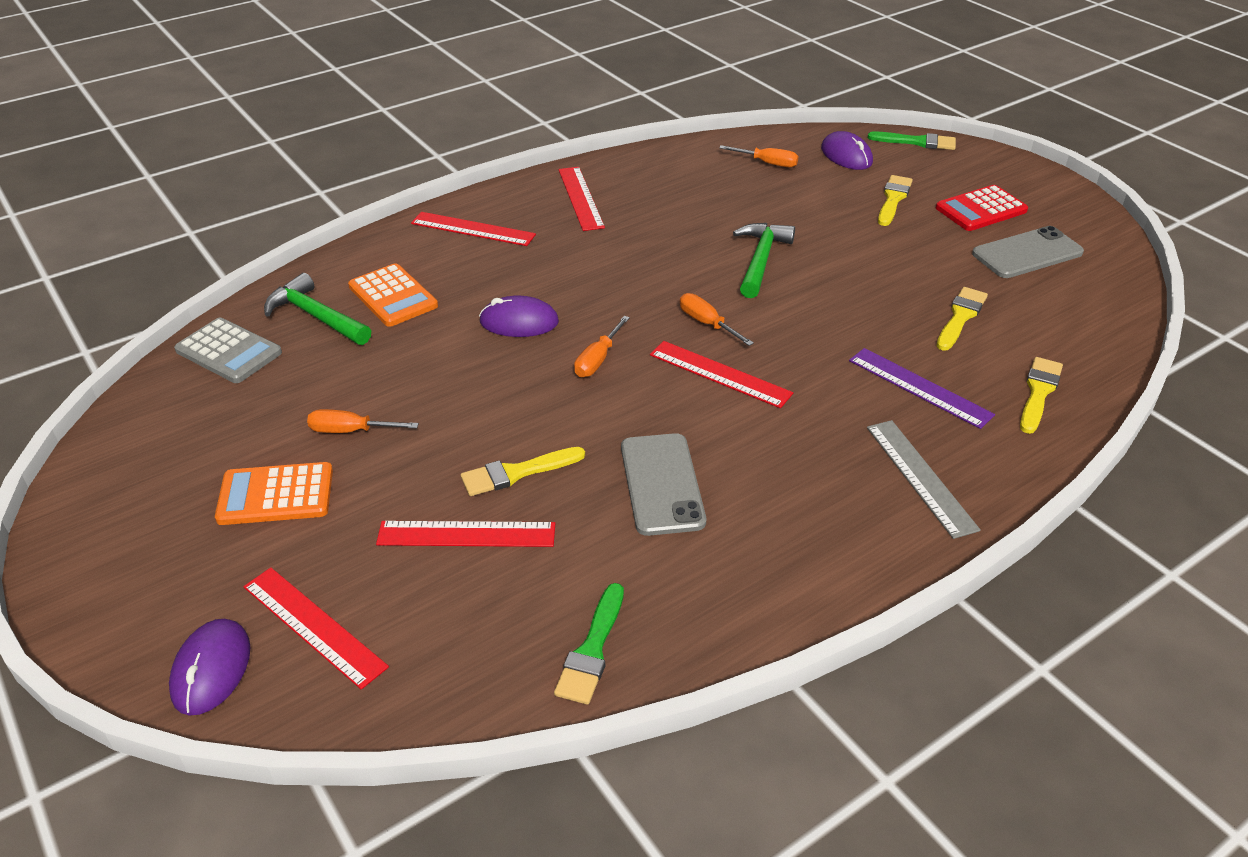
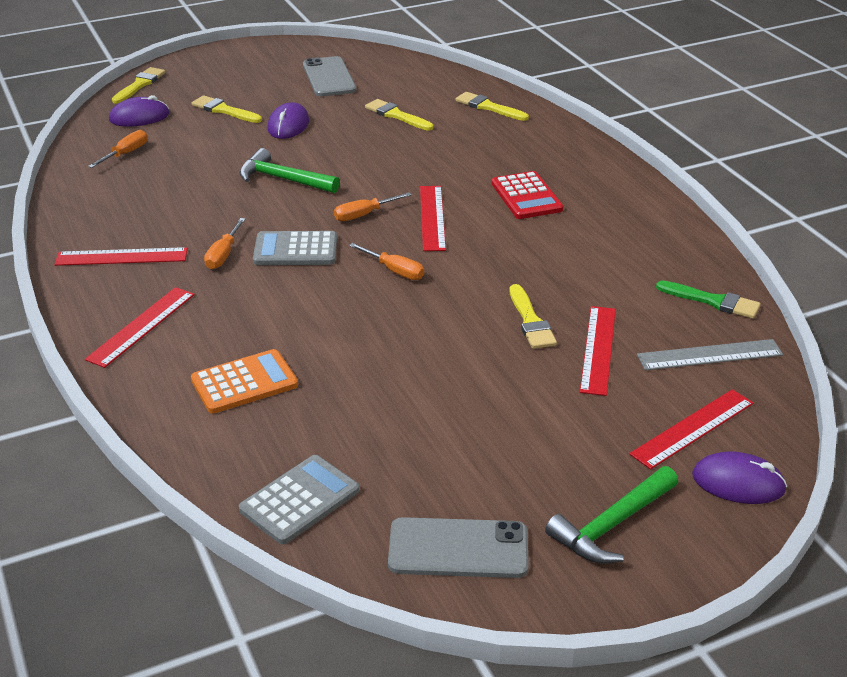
camera: 80 degrees left, 5 degrees down
orange calculator [215,462,333,525] -> none
green hammer [264,273,371,345] -> green hammer moved to [545,466,678,564]
orange screwdriver [307,409,419,433] -> orange screwdriver moved to [204,218,246,269]
purple mouse [479,295,559,337] -> purple mouse moved to [267,102,309,139]
grey phone [621,433,706,536] -> grey phone moved to [388,517,529,578]
red ruler [650,341,793,408] -> red ruler turned 45 degrees counterclockwise [420,186,446,251]
purple ruler [849,348,995,429] -> none
grey ruler [867,420,981,539] -> grey ruler moved to [637,339,783,370]
green brush [868,131,956,150] -> yellow brush [112,67,166,104]
red calculator [936,185,1028,231] -> red calculator moved to [492,171,563,219]
none -> grey calculator [253,231,337,265]

